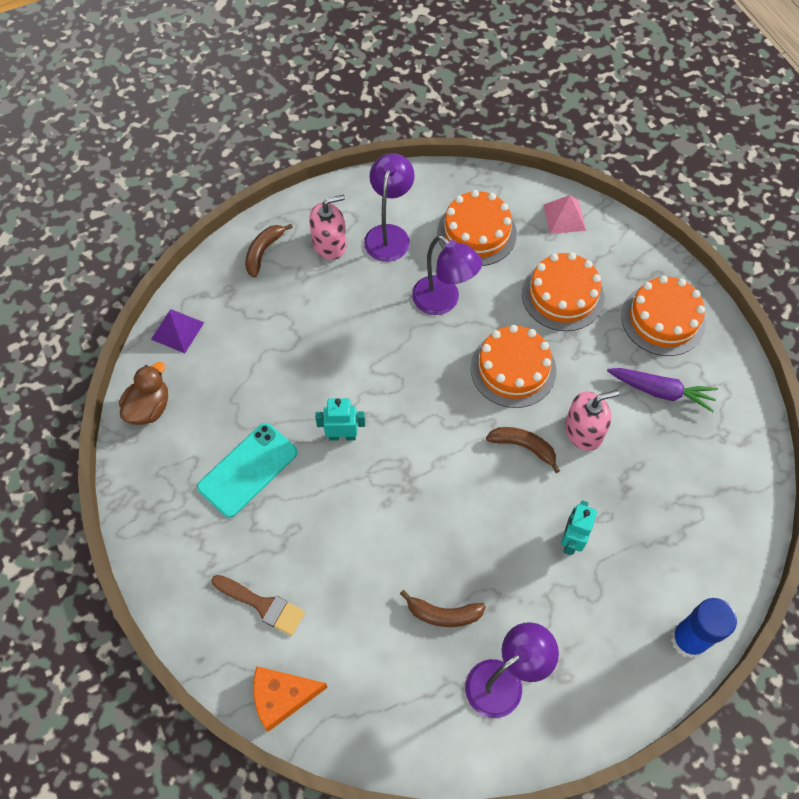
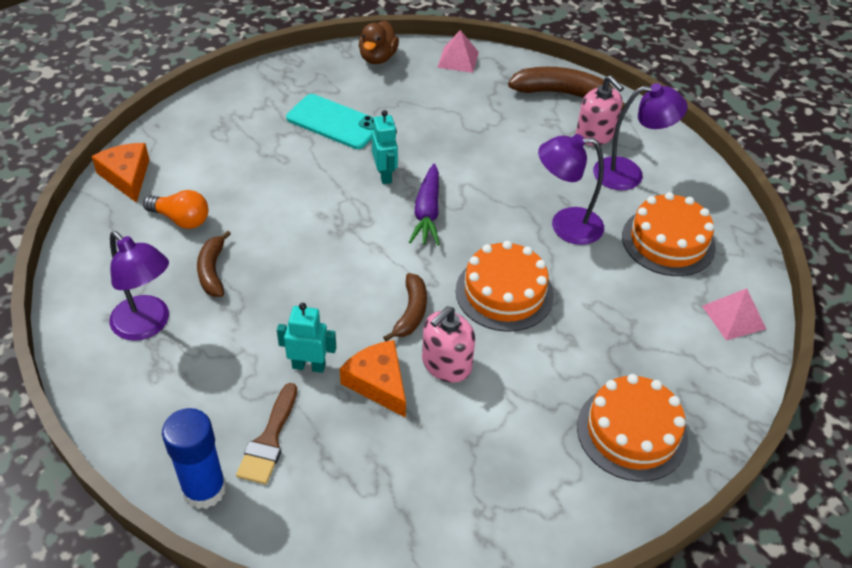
camera: 75 degrees right, 15 degrees down
brown duck [119,362,168,425] -> brown duck turned 90 degrees clockwise [359,21,399,64]
purple pyramid [151,309,204,353] -> pink pyramid [437,30,479,73]
brown brush [211,575,305,636] -> brown brush moved to [236,383,297,484]
brown banana [245,224,293,278] -> brown banana [508,67,625,111], size x1.65
purple lamp [412,236,482,315] -> purple lamp turned 60 degrees clockwise [538,134,604,245]
orange cake [522,252,604,331] -> none
pink soap dispenser [565,390,619,451] -> pink soap dispenser turned 75 degrees clockwise [422,306,475,383]
purple carrot [607,368,718,412] -> purple carrot moved to [409,164,440,245]
none -> orange light bulb [143,190,208,229]
none -> orange cheese [340,340,406,418]

